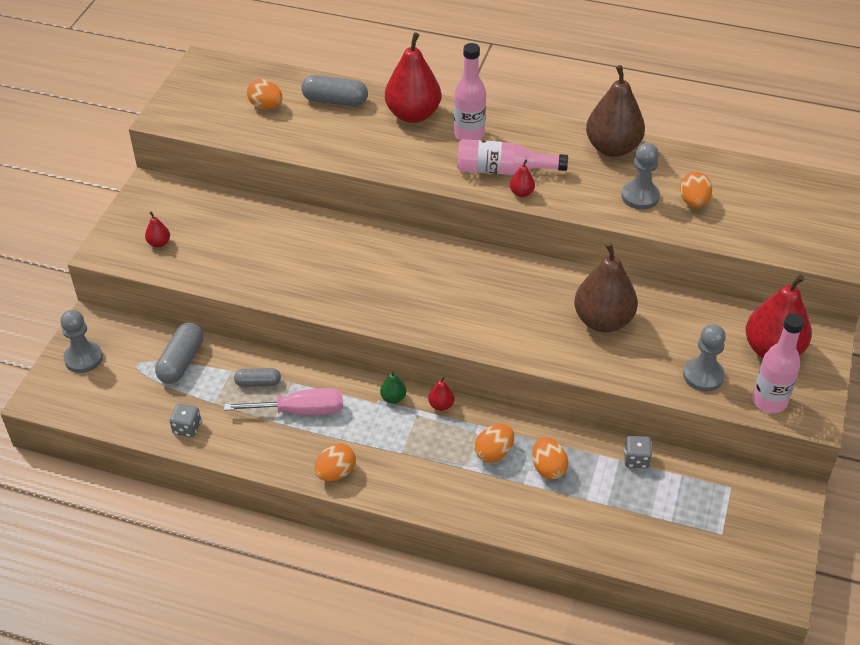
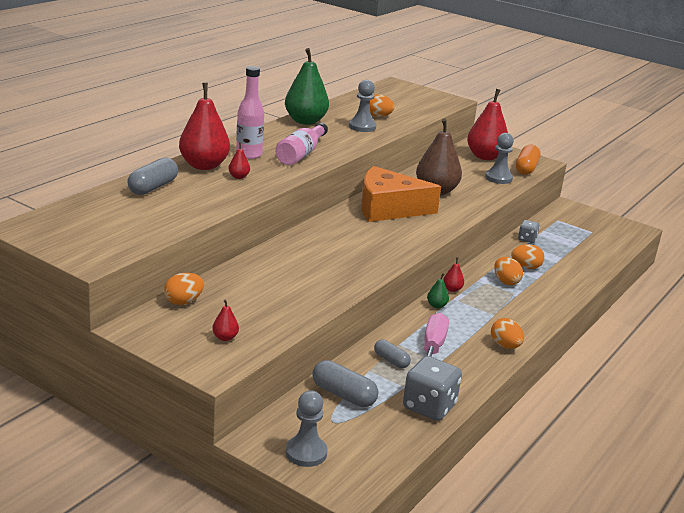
camera: 75 degrees left, 20 degrees down
grey dice [170,404,201,437] -> grey dice [403,356,462,421], size x1.88
grey capsule [234,368,281,387] -> grey capsule turned 60 degrees counterclockwise [374,340,411,368]
orange egg [247,79,282,109] -> orange egg moved to [164,273,204,305]
red pear [510,159,535,197] -> red pear moved to [228,142,250,179]
brown pear [586,65,645,157] -> green pear [285,48,329,125]
pink bottle [752,313,805,413] -> orange capsule [516,145,540,175]
none -> orange cheese [361,166,441,222]

